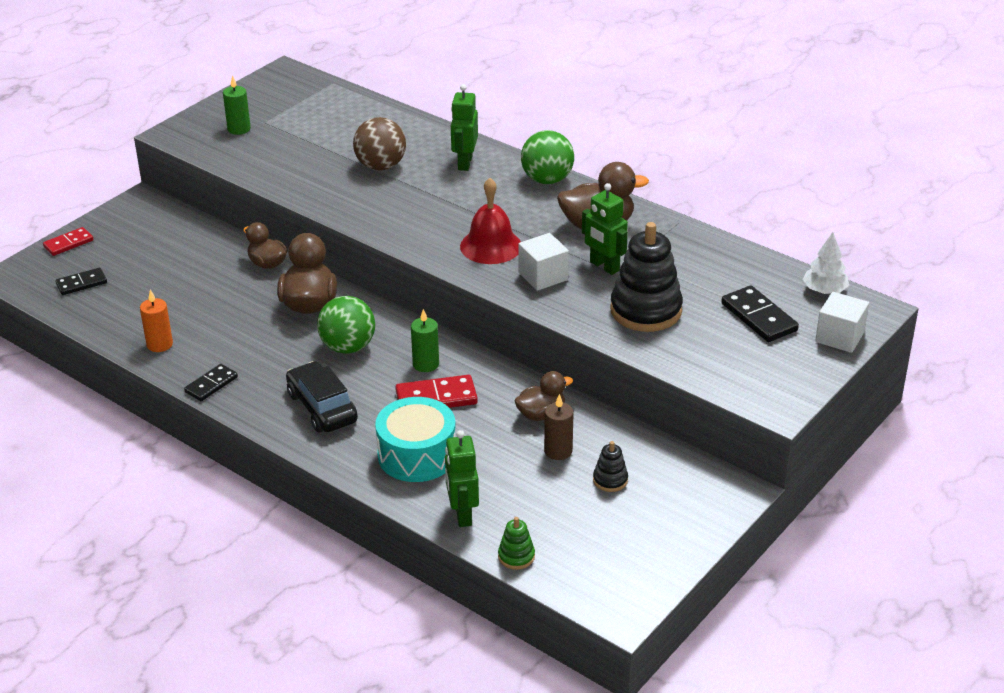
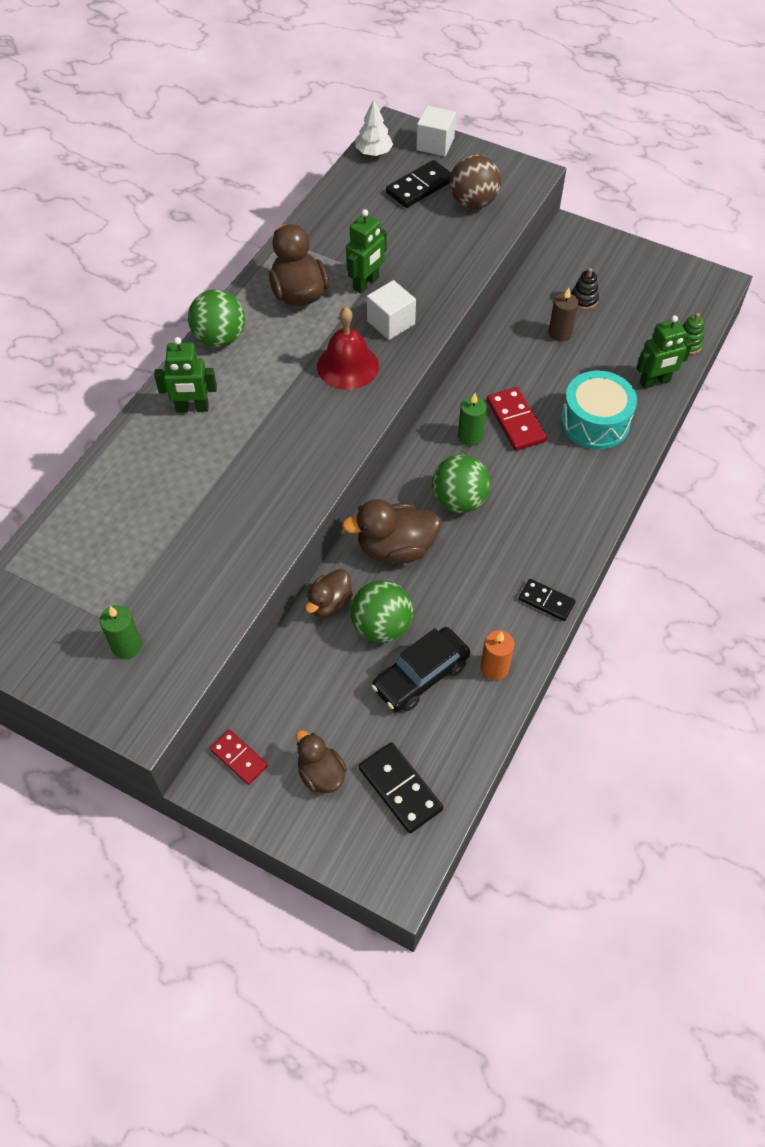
camera: 100 degrees left, 20 degrees up
red domino [43,227,93,256] -> red domino moved to [210,730,268,785]
black domino [56,268,107,295] -> black domino [359,742,443,833], size x1.52
black car [286,361,358,432] -> black car moved to [371,627,470,712]
brown ball [353,117,406,170] -> brown ball moved to [450,154,501,209]
brown duck [514,371,573,421] -> brown duck moved to [296,730,347,793]
black stacking toy [610,222,683,332] -> none
none -> green ball [350,580,413,643]

